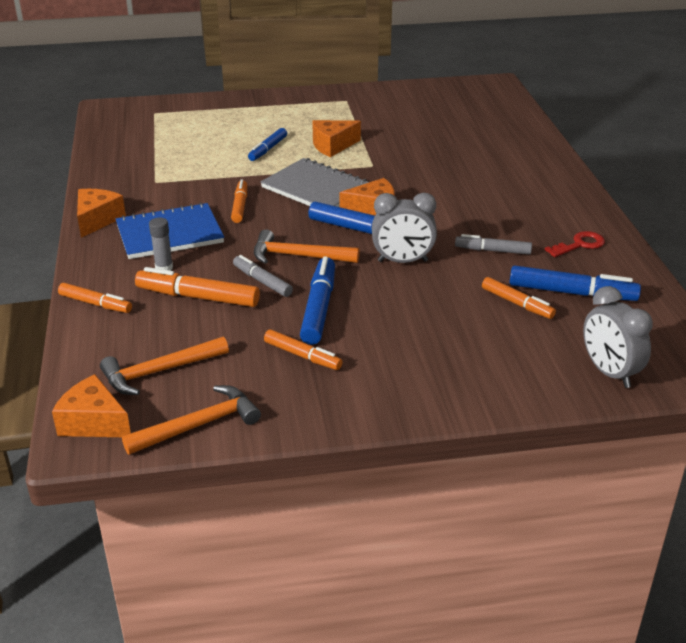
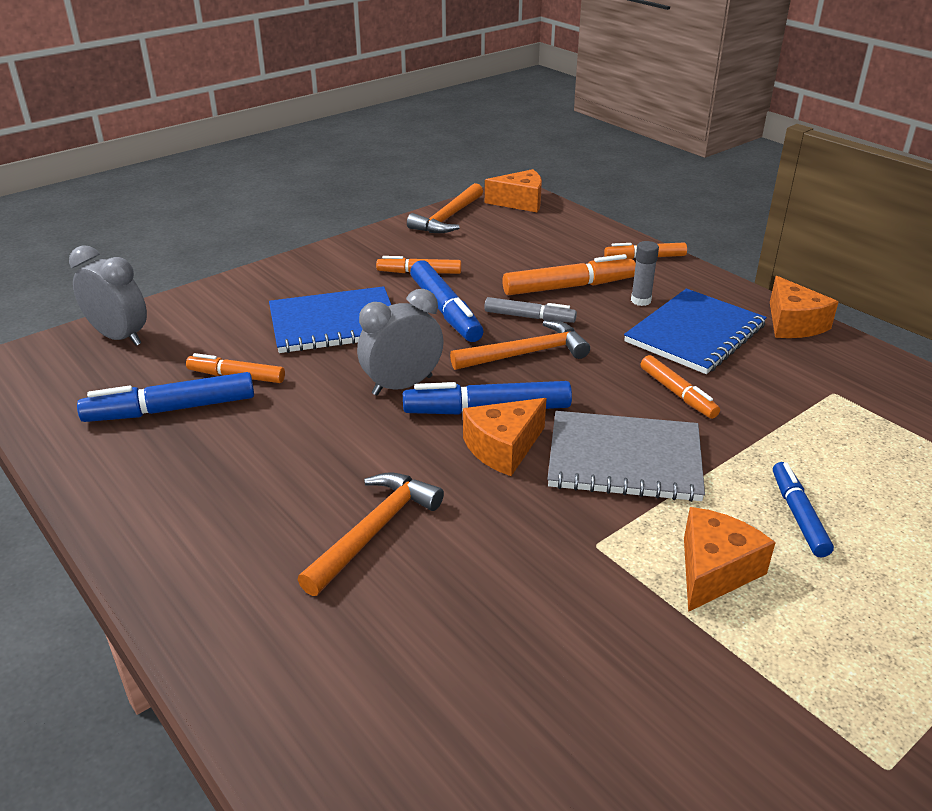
camera: 150 degrees right, 0 degrees up
orange hammer [100,336,229,395] -> orange hammer moved to [298,472,444,596]
grey marker [455,234,532,255] -> none
red key [545,231,605,257] -> none
none -> blue notebook [269,286,391,353]

